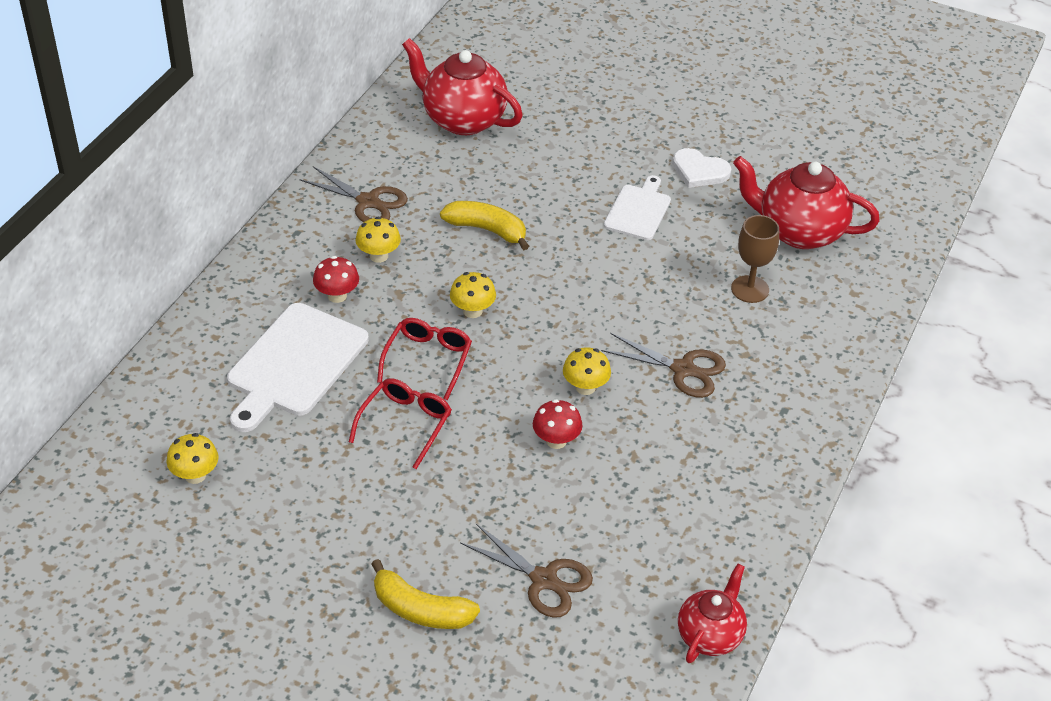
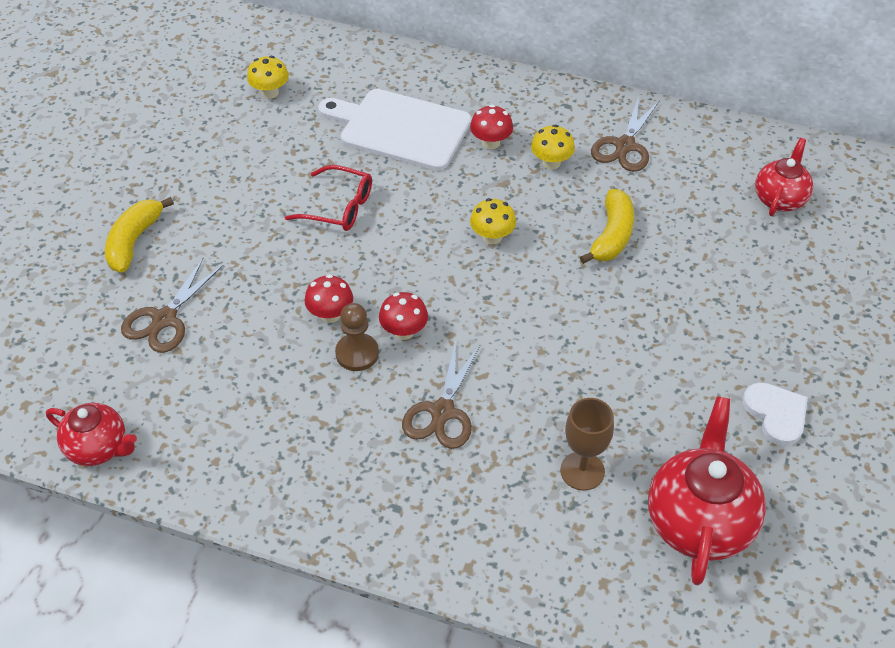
camera: 85 degrees right, 5 degrees up
red glasses [377,318,472,400] -> none
red teapot [402,38,523,135] -> red teapot [755,138,813,216], size x0.61
yellow mushroom [563,347,611,395] -> red mushroom [379,292,428,340]
white cutting board [604,175,671,240] -> none
white heart [672,148,731,188] -> white heart turned 135 degrees clockwise [743,382,808,446]
none -> brown pawn [335,303,379,371]

